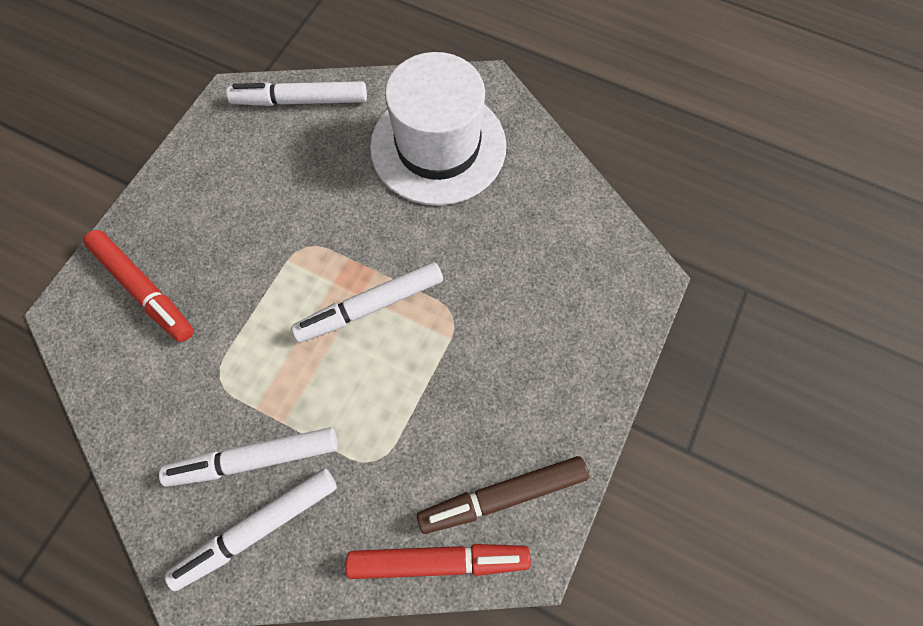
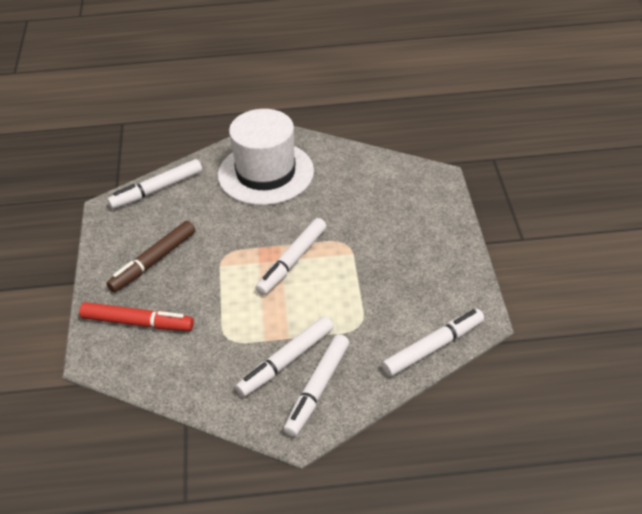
camera: 30 degrees left, 25 degrees down
red marker [346,544,531,579] -> white marker [382,309,484,377]
brown marker [417,456,589,534] -> brown marker moved to [107,221,195,292]

